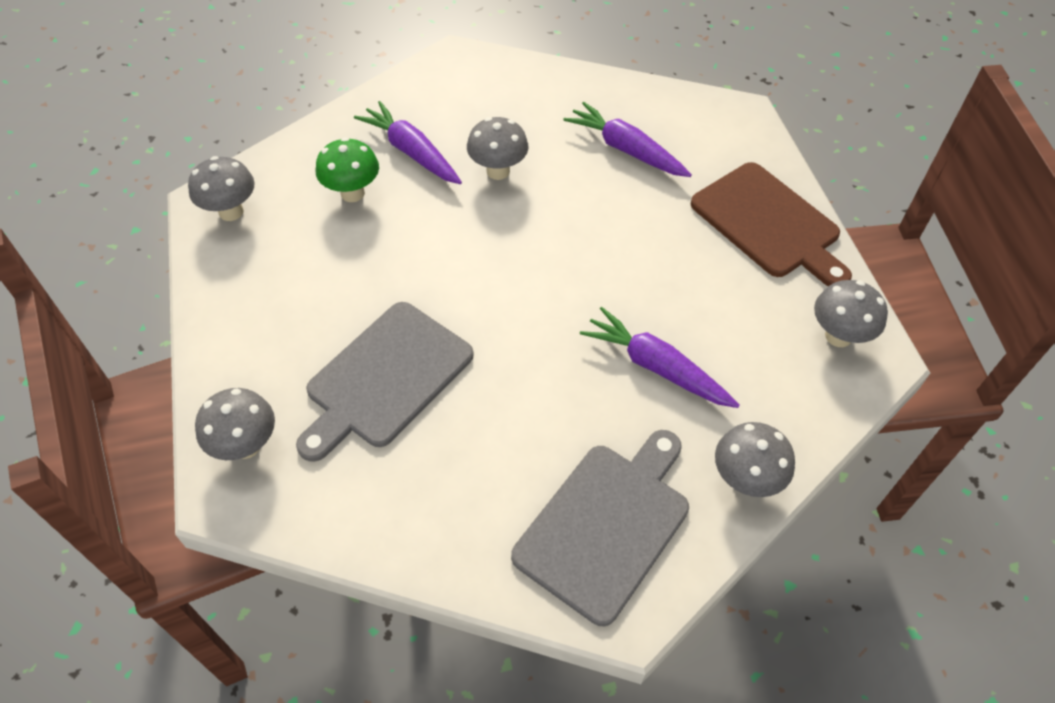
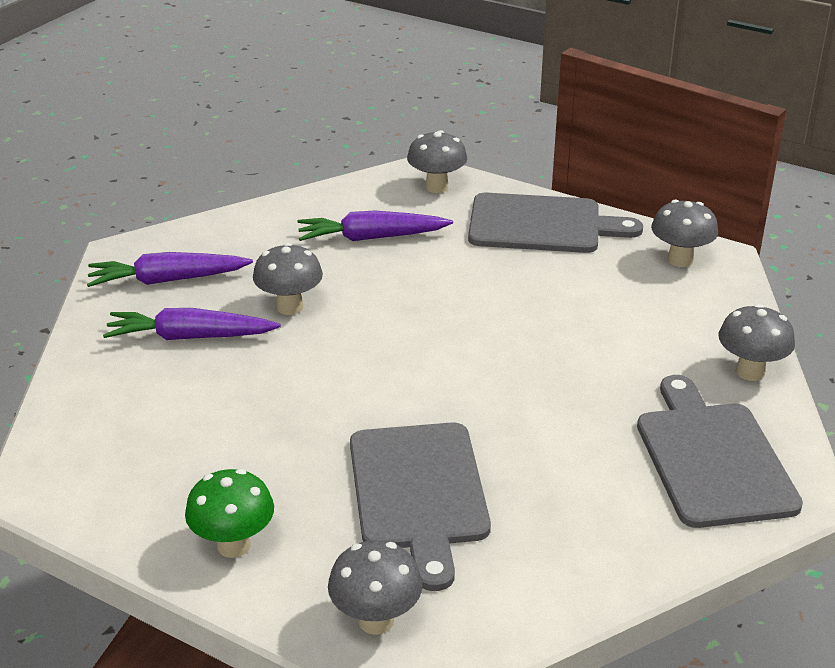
camera: 45 degrees left, 20 degrees down
grey mushroom [188,156,255,221] -> grey mushroom moved to [407,130,467,193]
green mushroom [316,138,379,202] -> green mushroom moved to [185,469,274,558]
purple carrot [580,307,740,408] -> purple carrot moved to [87,252,253,287]
brown cutting board [690,162,852,286] -> grey cutting board [468,193,643,253]

